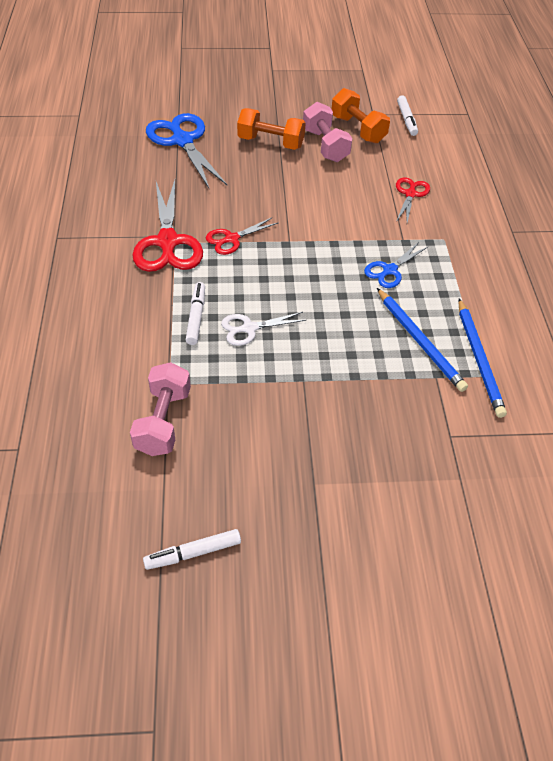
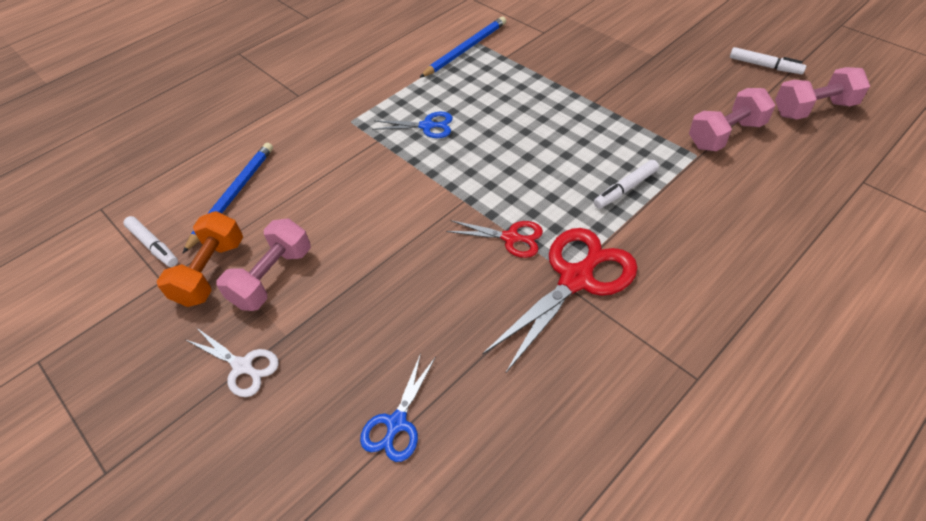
camera: 125 degrees left, 0 degrees up
blue scissors [146,113,227,188] -> blue scissors [360,353,436,462], size x0.55
white scissors [221,312,306,346] -> white scissors moved to [186,328,279,397]
orange dumbbell [237,108,306,150] -> none
blue pencil [377,288,468,392] -> blue pencil moved to [183,143,273,253]
red scissors [396,177,430,223] -> none
white marker [397,95,418,136] -> white marker turned 90 degrees clockwise [123,216,178,267]
none -> pink dumbbell [775,67,870,120]

